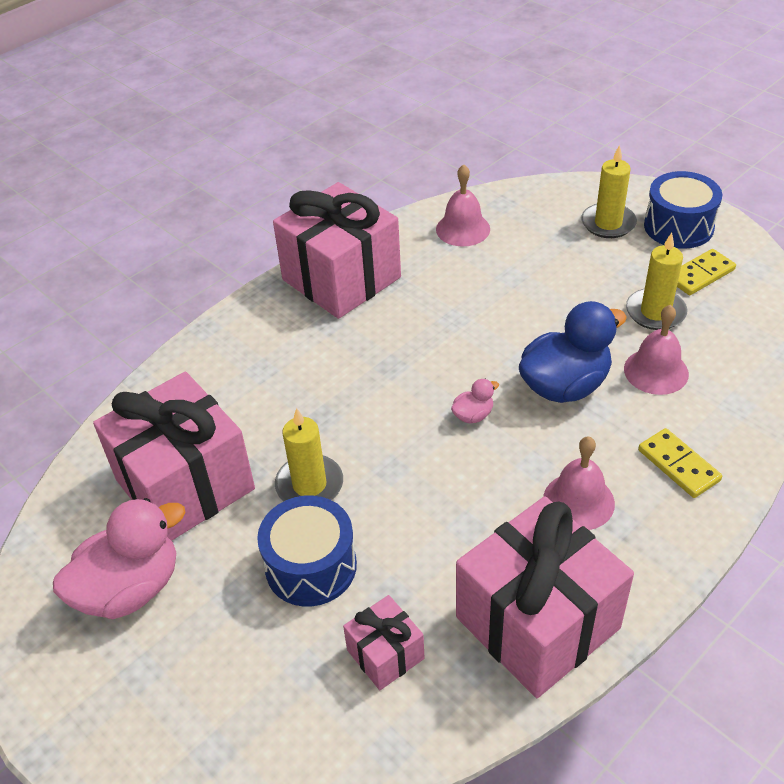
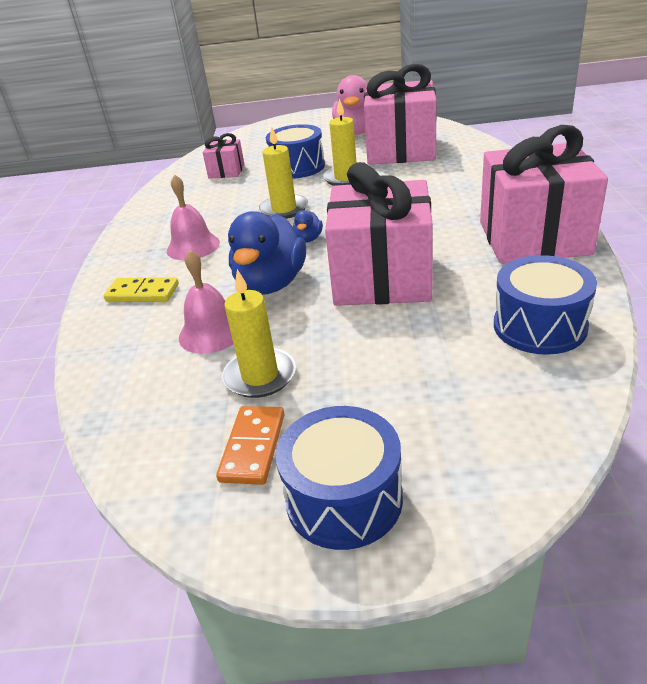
camera: 135 degrees right, 10 degrees down
pink bell [436,164,490,247] -> blue drum [494,255,597,355]
pink duck [451,379,499,424] -> blue duck [293,210,323,243]
pink gift [456,496,634,698] -> pink gift moved to [325,162,433,306]
yellow candle [581,145,637,238] -> yellow candle moved to [259,126,308,219]
yellow domino [677,249,736,295] -> orange domino [216,406,285,485]

